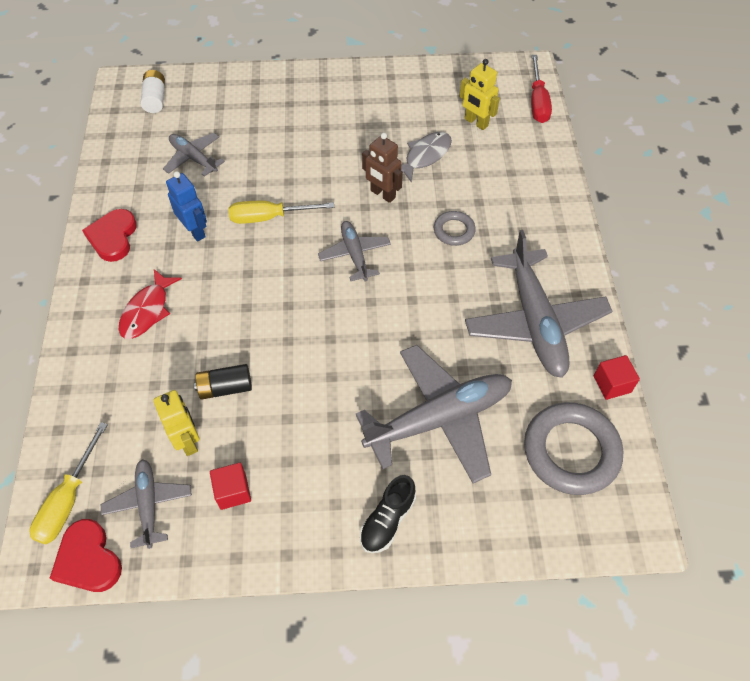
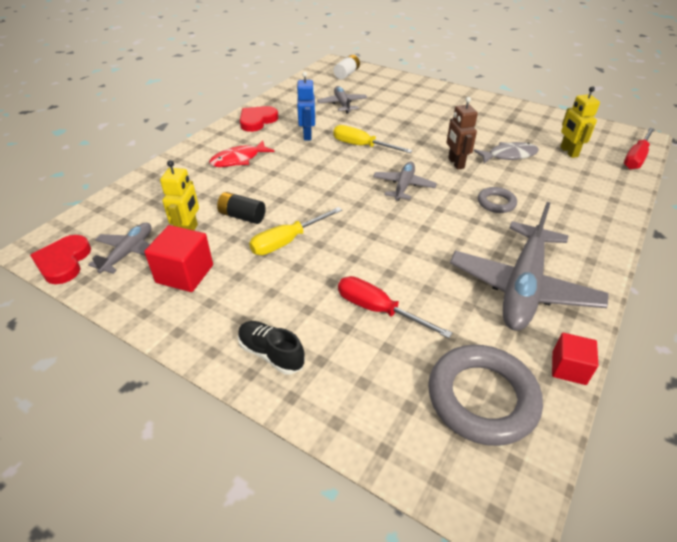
camera: 35 degrees right, 15 degrees down
yellow screwdriver [30,422,108,544] -> yellow screwdriver moved to [249,207,342,255]
red cube [210,463,251,510] -> red cube [144,225,213,292], size x1.55
grey plane [356,345,512,483] -> red screwdriver [338,276,452,338]
black shoe [360,475,416,553] -> black shoe turned 60 degrees clockwise [238,321,305,374]

